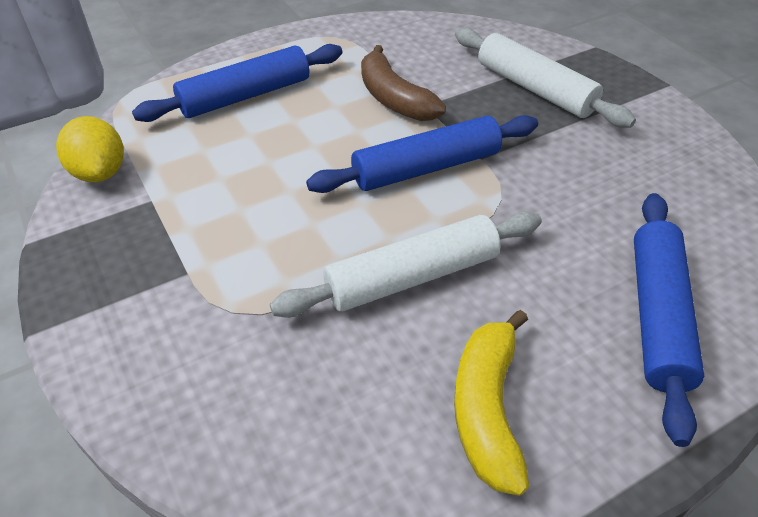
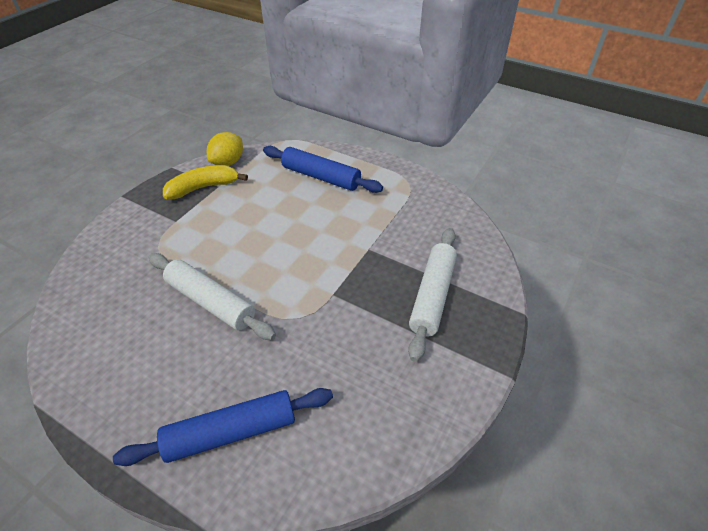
camera: 60 degrees right, 0 degrees up
blue rolling pin [306,115,538,193] -> none
brown banana [361,45,446,121] -> none
yellow banana [454,310,529,496] -> yellow banana moved to [163,165,248,199]

